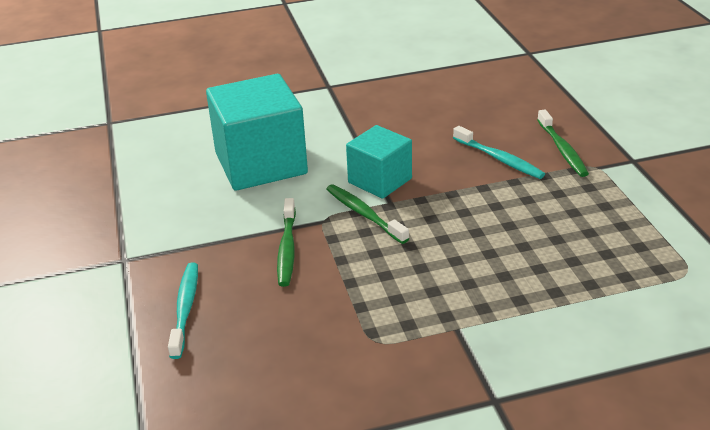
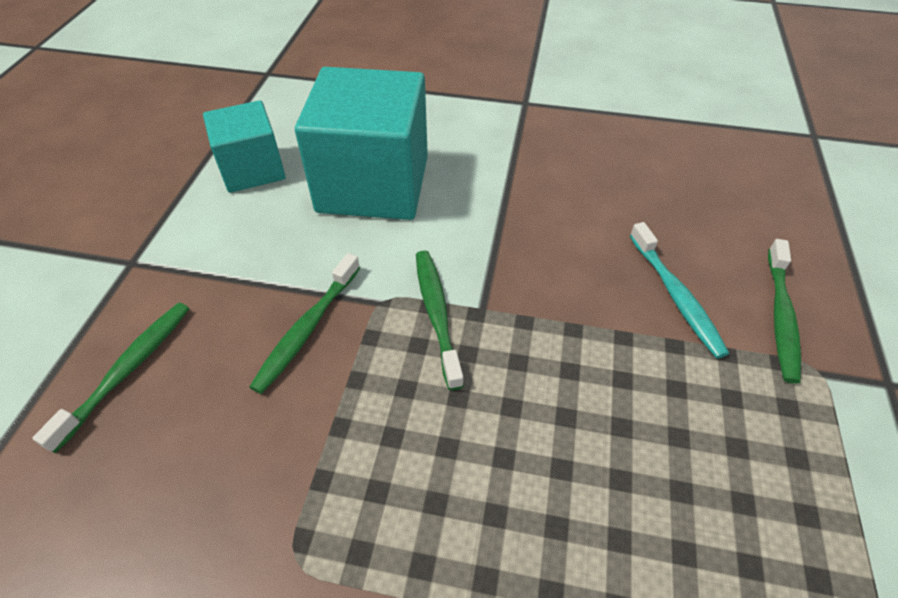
camera: 25 degrees right, 15 degrees up
turquoise toothbrush [168,262,198,359] -> green toothbrush [32,303,189,453]
turquoise cube [346,125,412,199] -> turquoise cube moved to [203,100,286,193]

